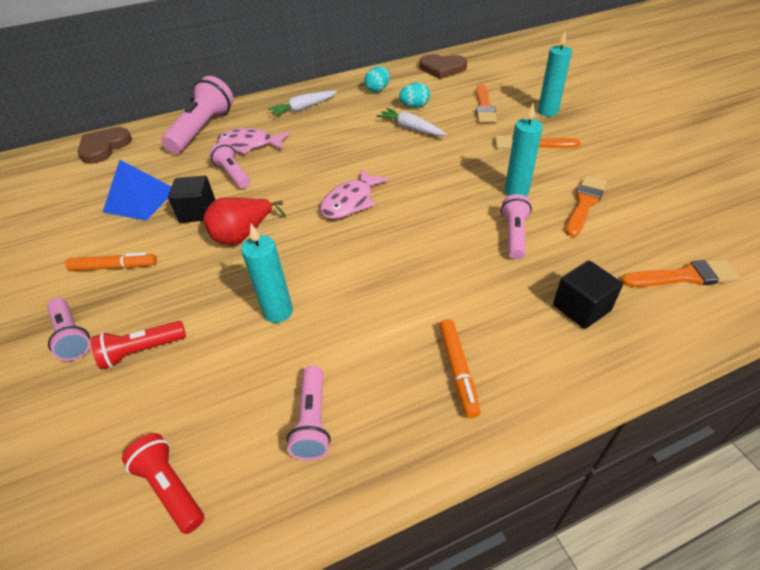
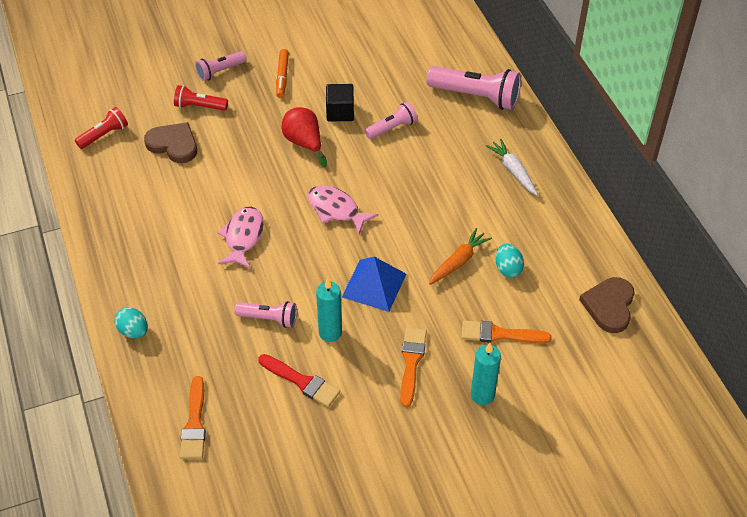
camera: 90 degrees right, 5 degrees up
brown heart [78,127,132,164] -> brown heart moved to [144,122,197,163]
red flashlight [91,321,186,370] -> red flashlight turned 60 degrees counterclockwise [174,85,228,111]
blue pyramid [103,160,171,221] -> blue pyramid moved to [342,257,406,312]
pink fish [217,128,290,154] -> pink fish moved to [217,207,264,268]
turquoise candle [241,224,293,323] -> none
pink flashlight [286,366,331,461] -> none
turquoise egg [364,66,390,92] -> turquoise egg moved to [114,307,148,338]
white carrot [376,108,446,136] -> orange carrot [429,228,492,285]
orange marker [439,319,480,418] -> none
black cube [553,260,623,329] -> none
orange brush [566,176,607,237] -> red brush [258,354,340,407]

